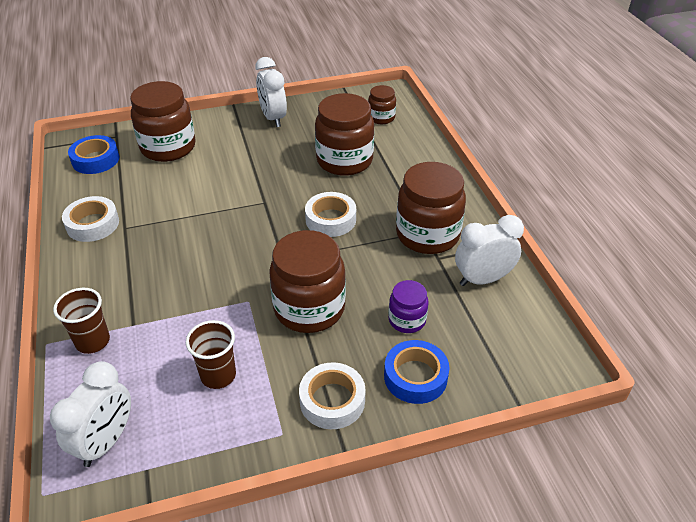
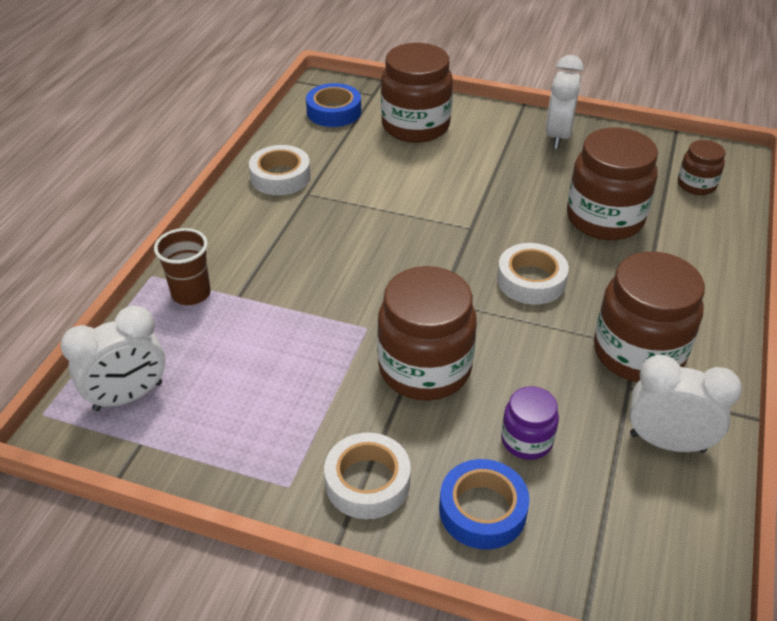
camera: 35 degrees right, 0 degrees up
brown cup [186,320,236,389] -> none

